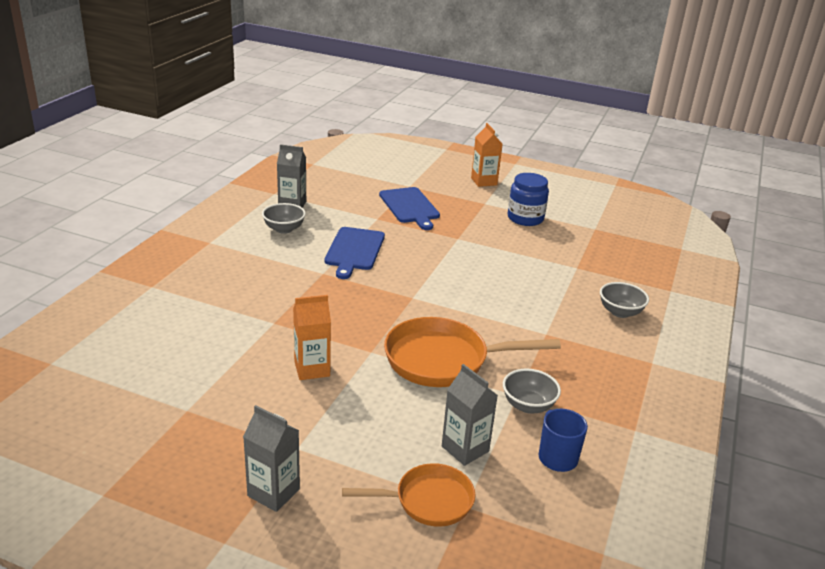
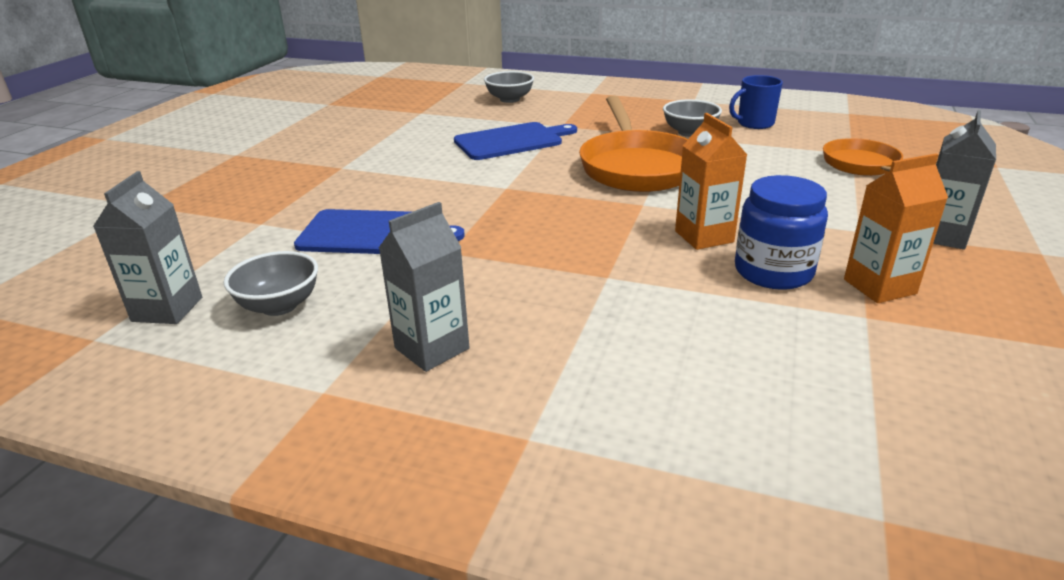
camera: 90 degrees left, 0 degrees up
blue cutting board [379,187,440,230] -> blue cutting board moved to [454,122,577,160]
grey carton [442,364,498,466] -> grey carton moved to [379,202,470,372]
orange carton [471,123,503,187] -> orange carton moved to [844,153,948,303]
blue jar [508,173,549,226] -> blue jar moved to [735,175,828,290]

